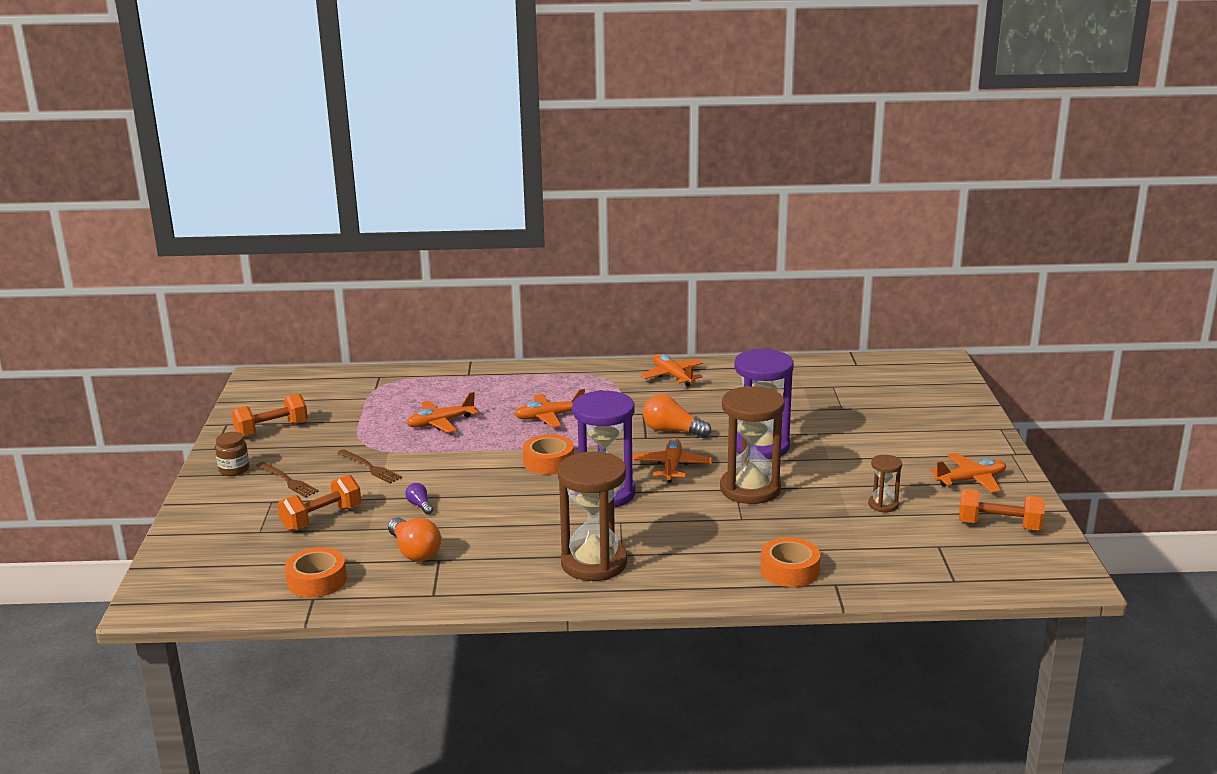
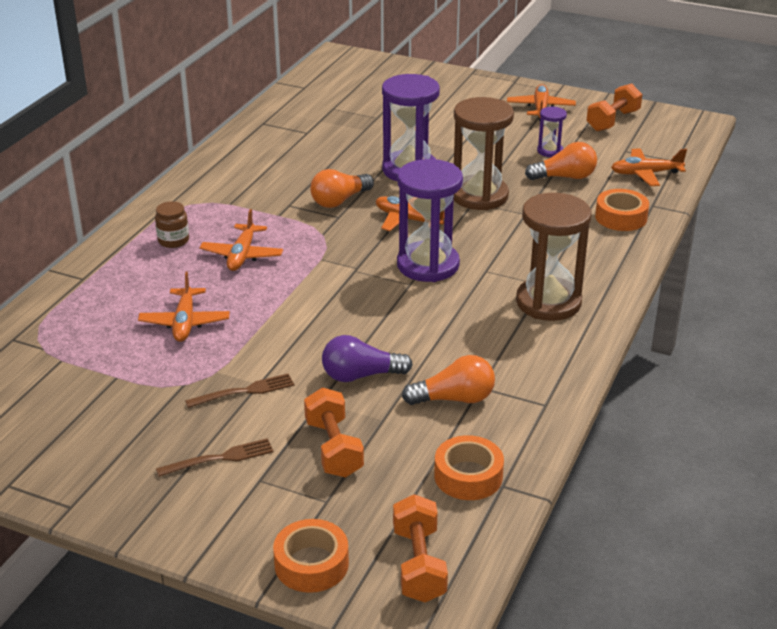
camera: 65 degrees left, 10 degrees up
brown jar [215,432,249,476] -> brown jar moved to [155,201,189,248]
orange dumbbell [232,393,308,437] -> orange dumbbell moved to [393,494,448,602]
purple light bulb [405,483,433,515] -> purple light bulb [322,335,413,382], size x1.88
orange tape [523,434,574,475] -> orange tape moved to [273,519,349,593]
orange plane [640,354,703,387] -> orange plane moved to [611,148,687,186]
brown hourglass [868,455,902,512] -> purple hourglass [537,107,567,157]
none -> orange light bulb [525,142,597,180]

